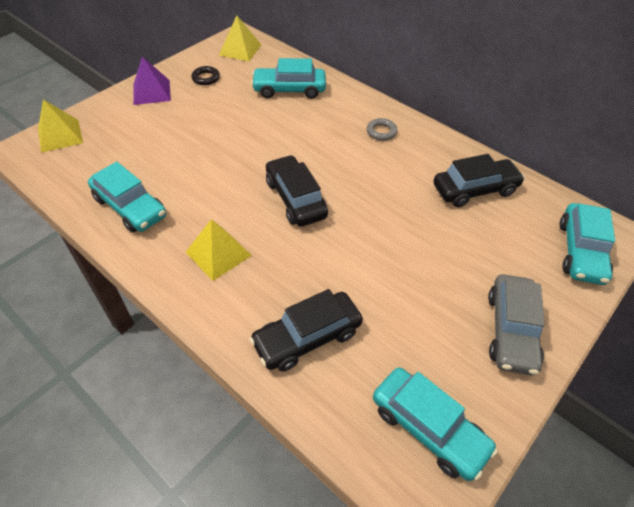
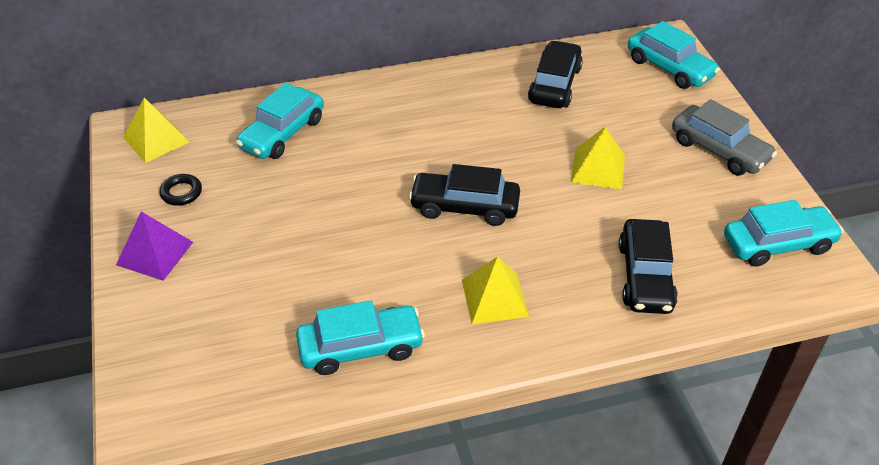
camera: 55 degrees left, 5 degrees down
yellow pyramid [38,99,83,153] -> yellow pyramid moved to [570,127,625,189]
grey ring [367,118,397,141] -> none

